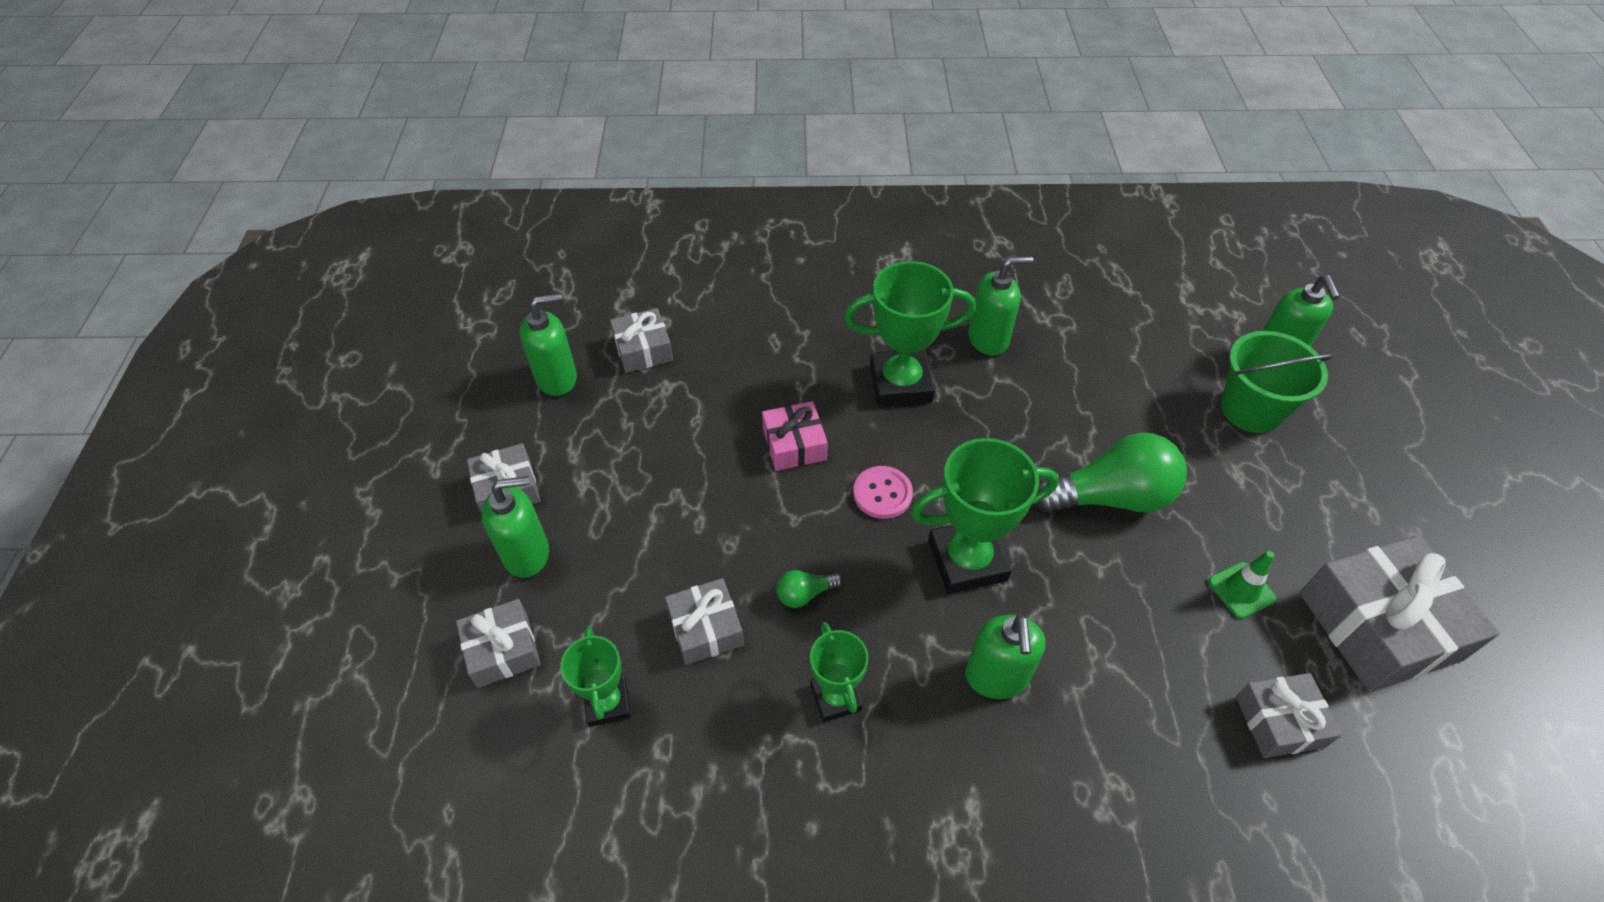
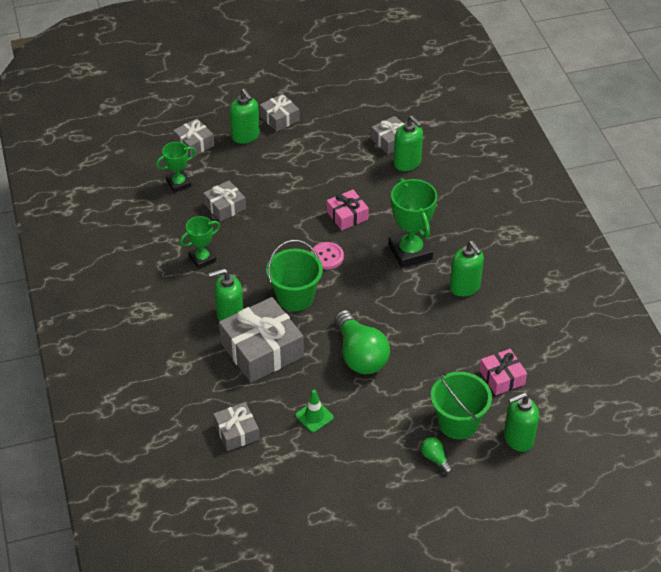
camera: 75 degrees right, 5 degrees down
green soap dispenser [520,293,577,396] -> green soap dispenser moved to [394,115,423,171]
green light bulb [777,570,843,608] -> green light bulb moved to [421,437,453,474]
green trophy [911,438,1059,594] -> green bucket [266,240,323,311]
grey gift [1300,535,1500,692] -> grey gift moved to [219,297,304,383]
none -> pink gift [480,349,527,395]

